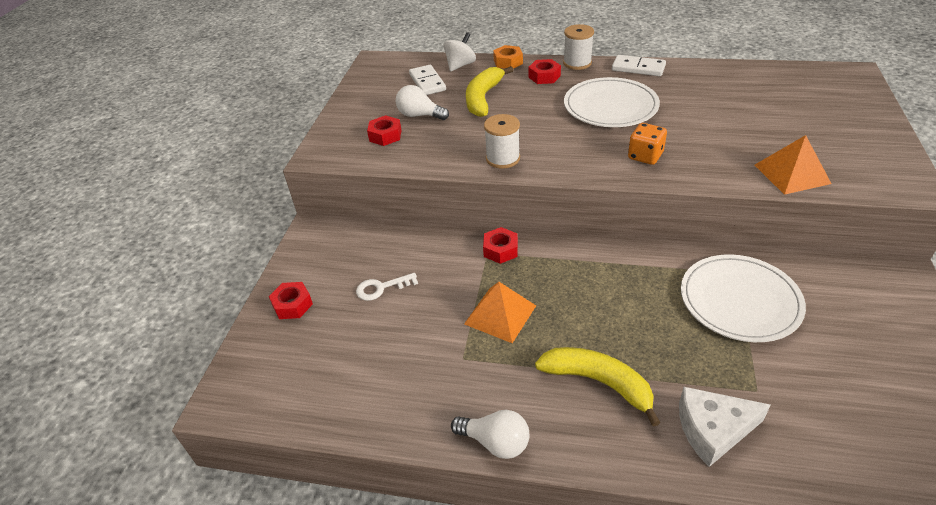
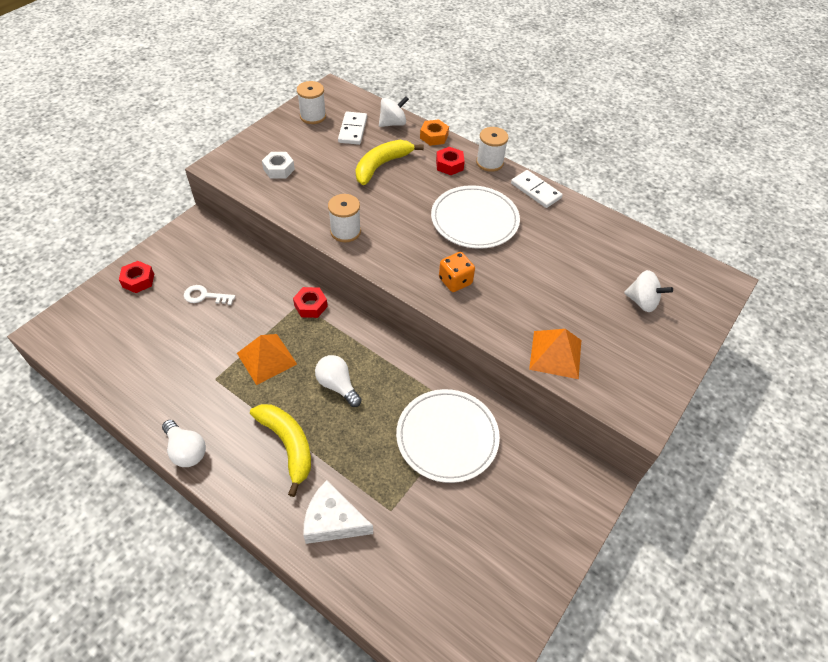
camera: 20 degrees right, 10 degrees up
red nut [367,115,402,146] -> white nut [262,152,295,179]
white light bulb [396,85,449,120] -> white light bulb moved to [315,355,362,407]
none -> white spool [297,81,326,124]
none -> white spinning top [624,270,673,312]

